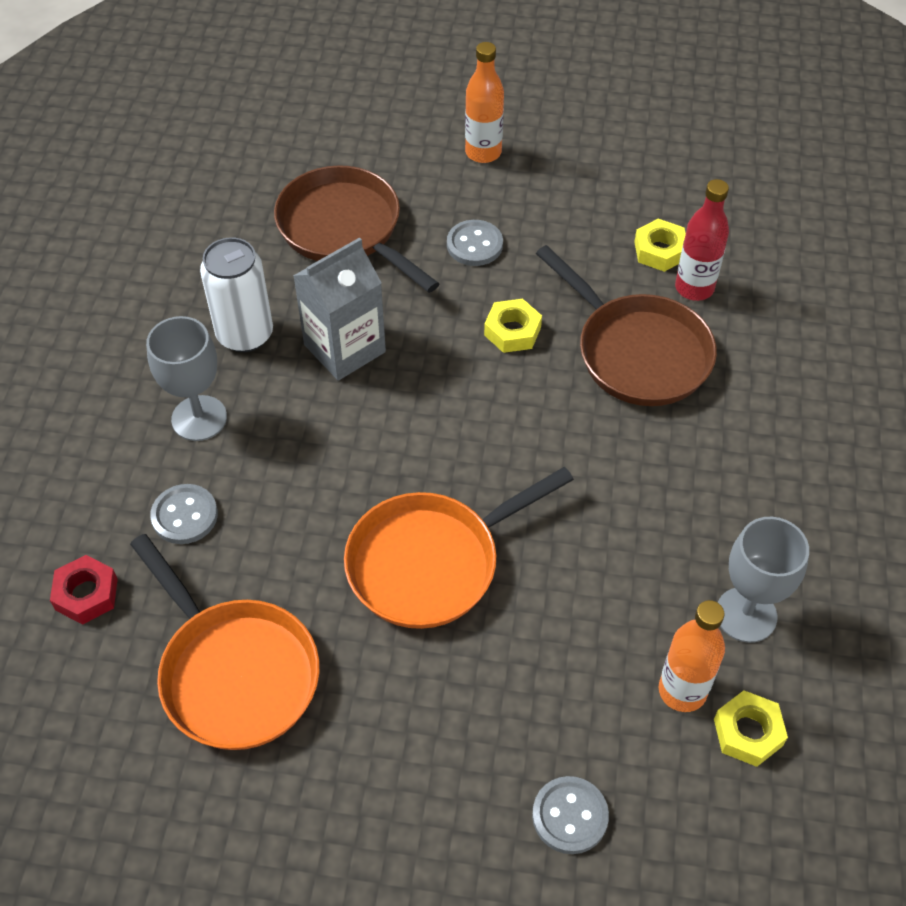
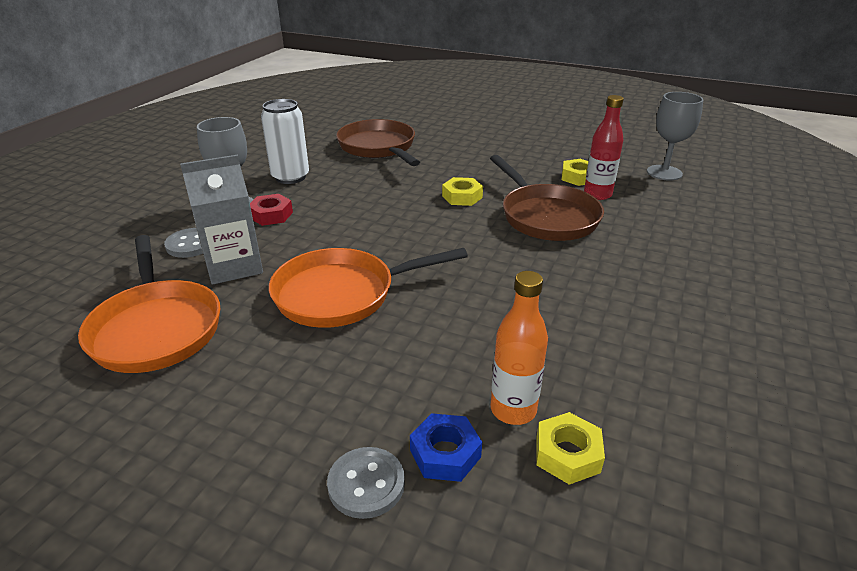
camera: 15 degrees right, 20 degrees down
red nut [50,555,118,625] -> red nut moved to [250,194,293,226]
grey carton [293,237,386,381] -> grey carton moved to [180,154,263,285]
grey button [447,220,503,266] -> none
orange bottle [465,42,504,163] -> none
grey goblet [717,517,809,643] -> grey goblet moved to [647,92,704,181]
none -> blue nut [410,413,482,482]

